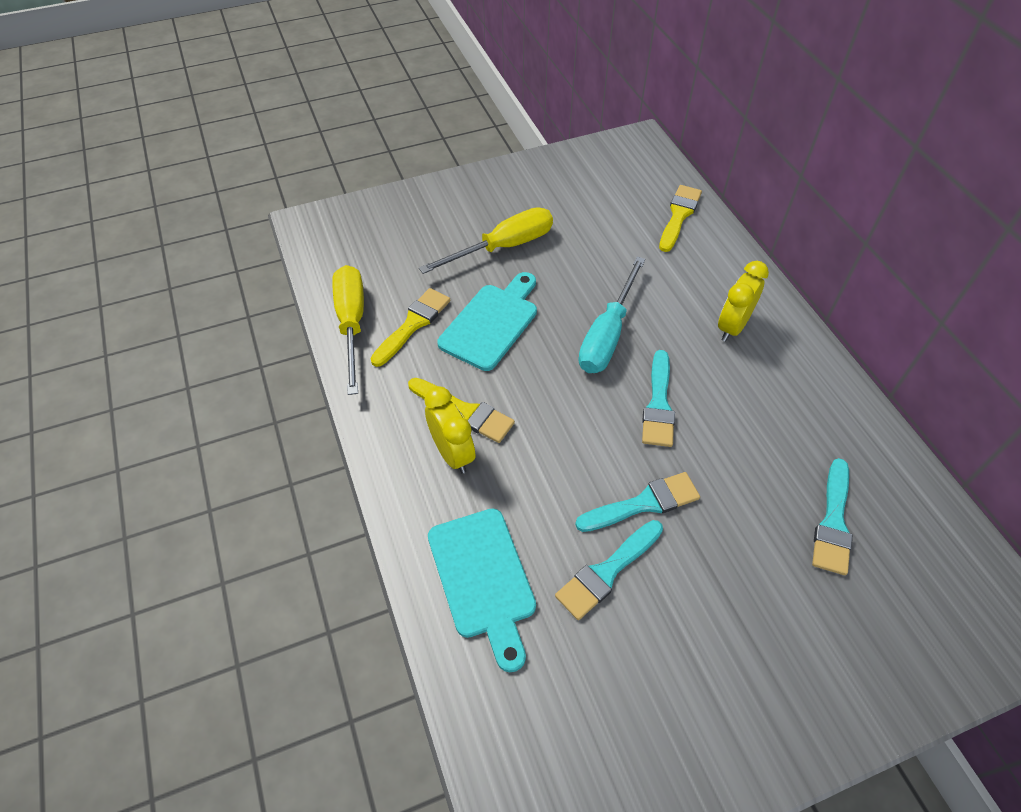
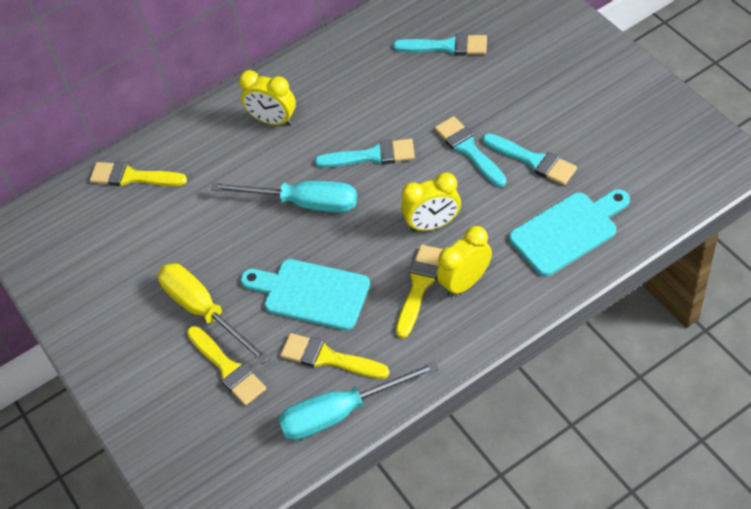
camera: 95 degrees left, 0 degrees up
yellow screwdriver [332,265,364,395] -> turquoise screwdriver [278,361,438,440]
none -> yellow brush [187,326,266,406]
none -> yellow clock [401,172,461,232]

